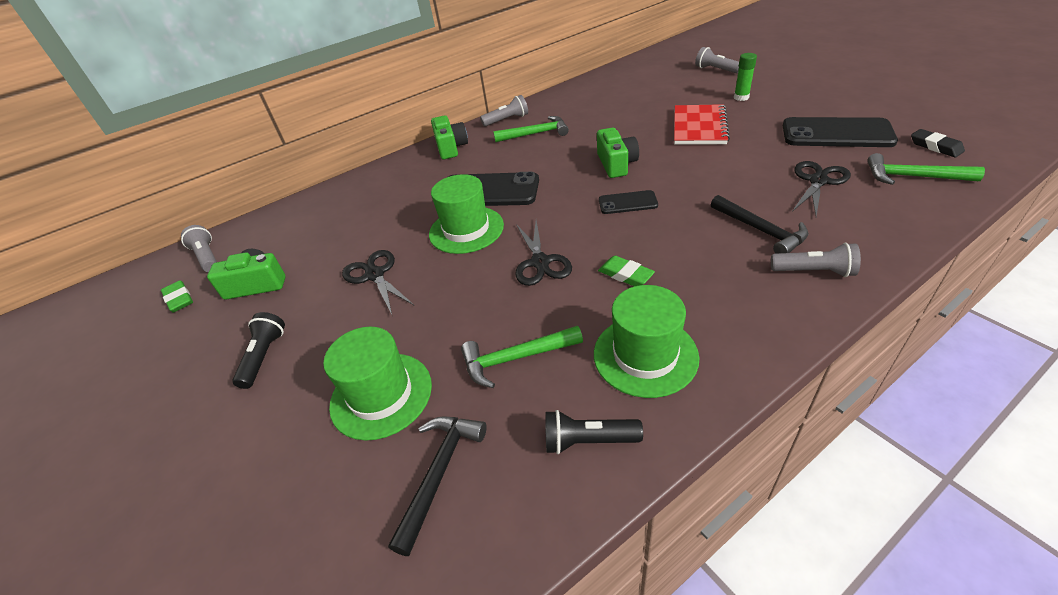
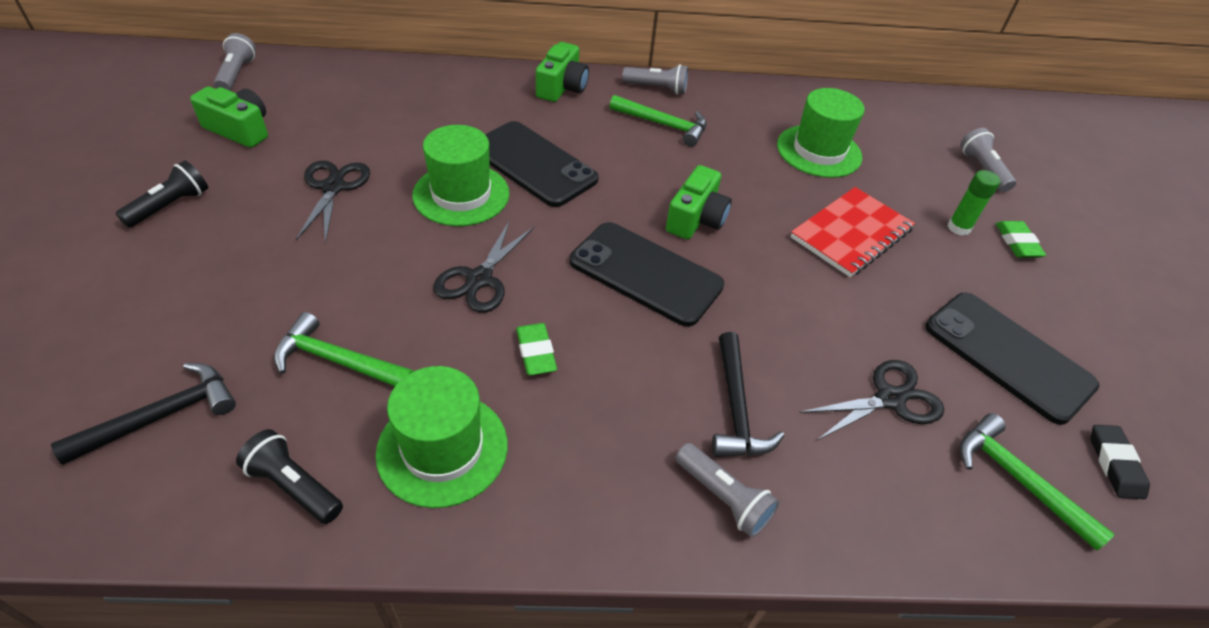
camera: 25 degrees right, 5 degrees up
green eraser [161,280,193,313] -> green eraser moved to [996,221,1046,258]
green hat [323,327,432,441] -> green hat moved to [777,88,865,178]
black phone [599,190,658,214] -> black phone [570,222,724,327], size x1.90

